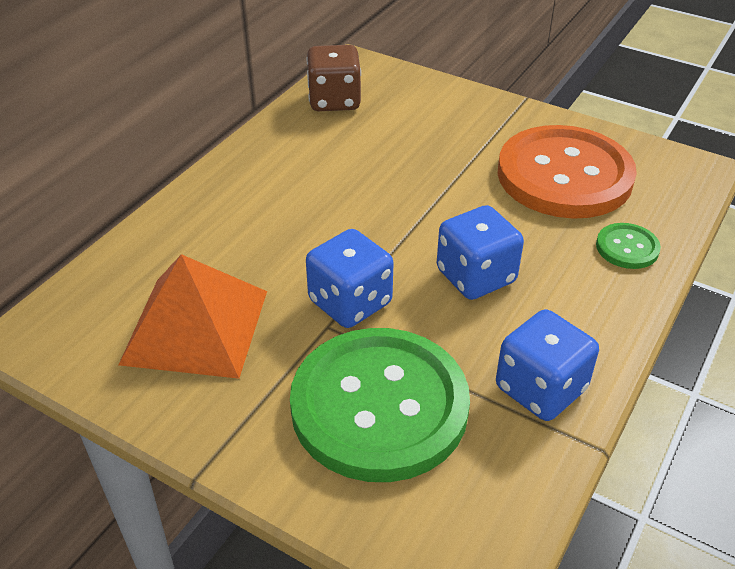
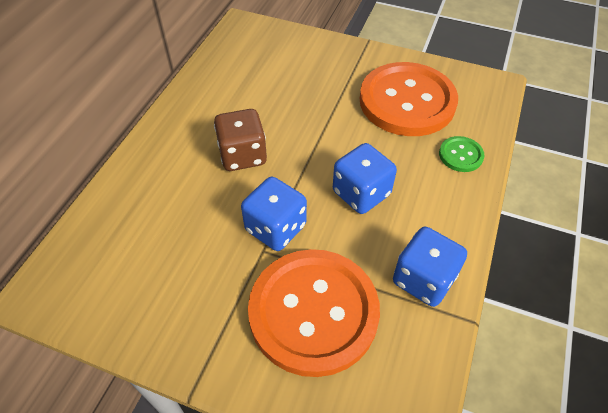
camera: 10 degrees left, 10 degrees up
orange pyramid [118,254,267,379] -> none
green button [290,328,470,482] -> orange button [248,249,380,377]
brown dice [306,45,361,111] -> brown dice moved to [214,109,267,171]

